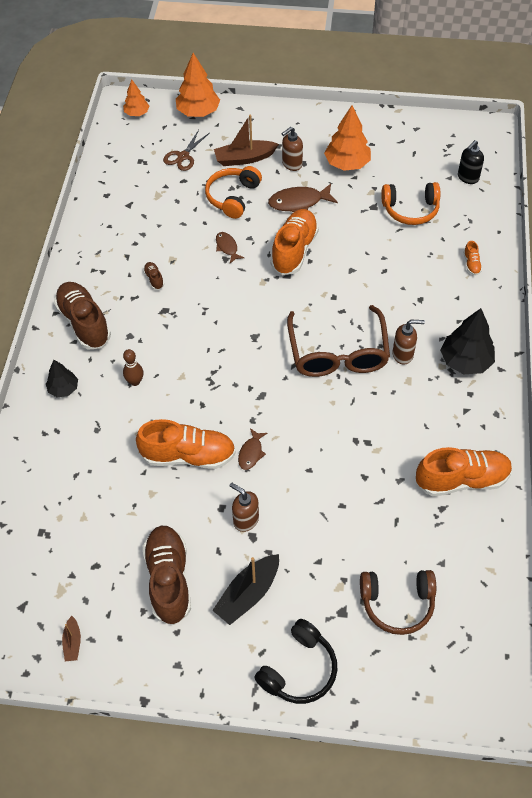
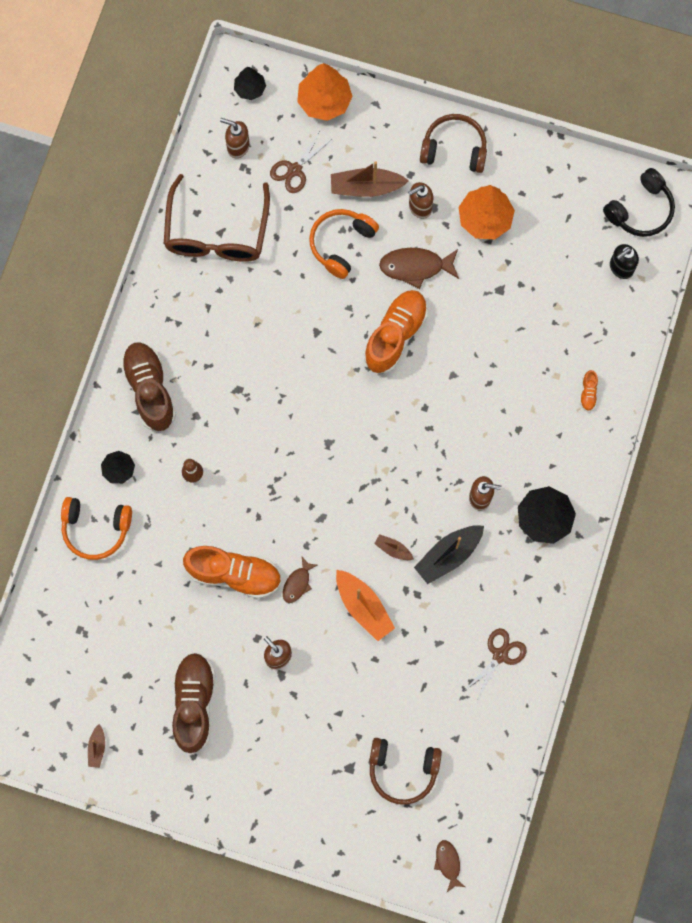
camera: 10 degrees right, 20 degrees up
orange tree [123,80,149,116] -> black tree [234,67,266,100]
brown shoe [143,262,164,290] -> none
black boat [212,554,279,625] -> black boat moved to [414,525,484,584]
brown fish [216,232,244,263] -> brown fish moved to [434,840,465,892]
black headphones [254,619,337,704] -> black headphones moved to [603,168,675,237]
brown glasses [287,305,390,377] -> brown glasses moved to [164,174,270,262]
orange headphones [381,182,441,225] -> orange headphones moved to [61,497,132,560]
orange shoe [416,447,512,496] -> brown scissors [464,628,527,702]
none -> brown soap dispenser [220,118,250,158]
none -> orange boat [336,570,395,641]
none -> brown boat [374,534,414,560]
none -> brown headphones [420,114,487,173]

